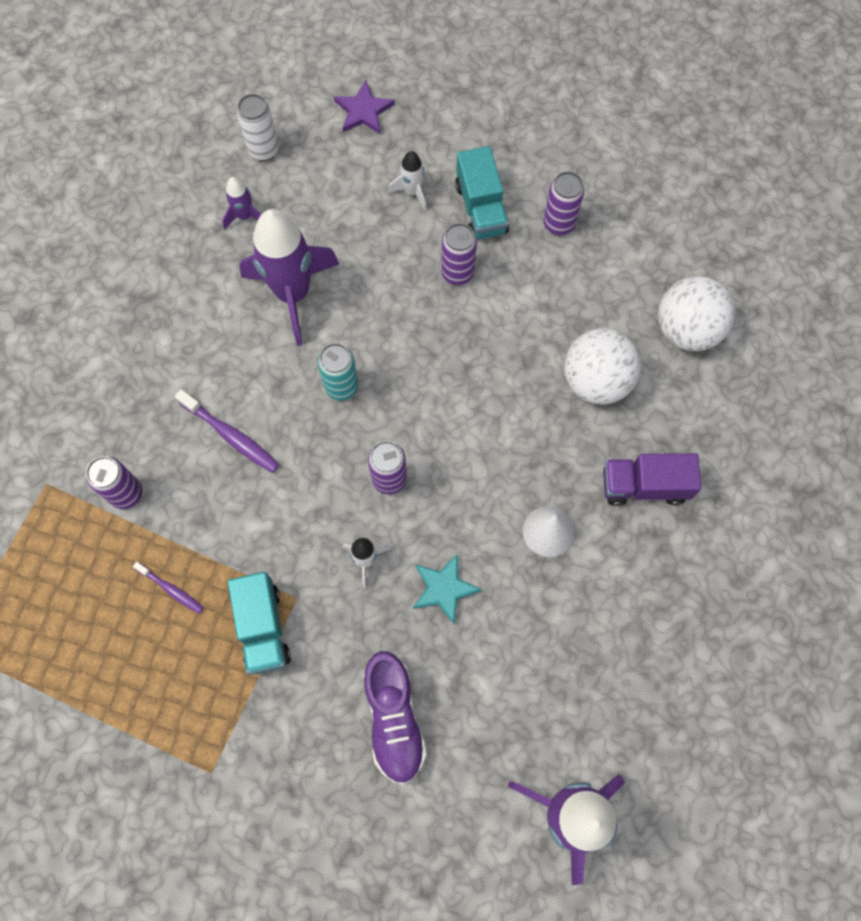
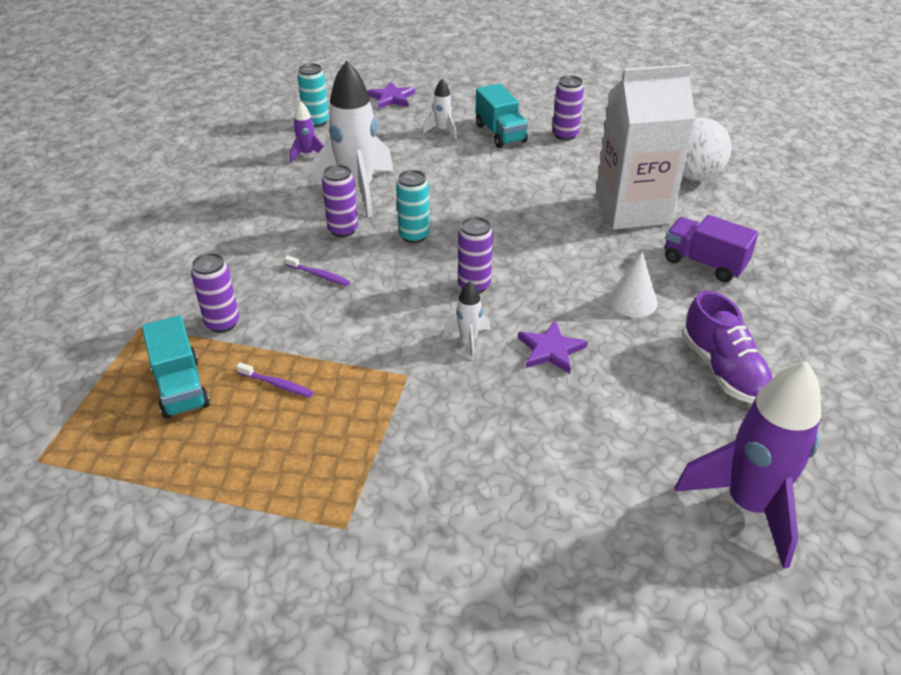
camera: 10 degrees left, 30 degrees down
purple toothbrush [175,390,280,473] -> purple toothbrush [285,256,350,286], size x0.62
turquoise truck [228,572,291,674] -> turquoise truck moved to [142,316,210,419]
white can [237,94,279,161] -> turquoise can [297,63,329,127]
purple rocket [239,209,339,346] -> white rocket [311,60,393,217]
purple shoe [363,651,427,784] -> purple shoe moved to [682,291,774,404]
turquoise star [413,554,482,624] -> purple star [518,320,588,374]
purple can [441,223,477,285] -> purple can moved to [322,164,358,237]
white ball [564,328,641,405] -> white carton [595,64,696,229]
purple truck [603,453,702,506] -> purple truck turned 45 degrees clockwise [665,215,759,282]

